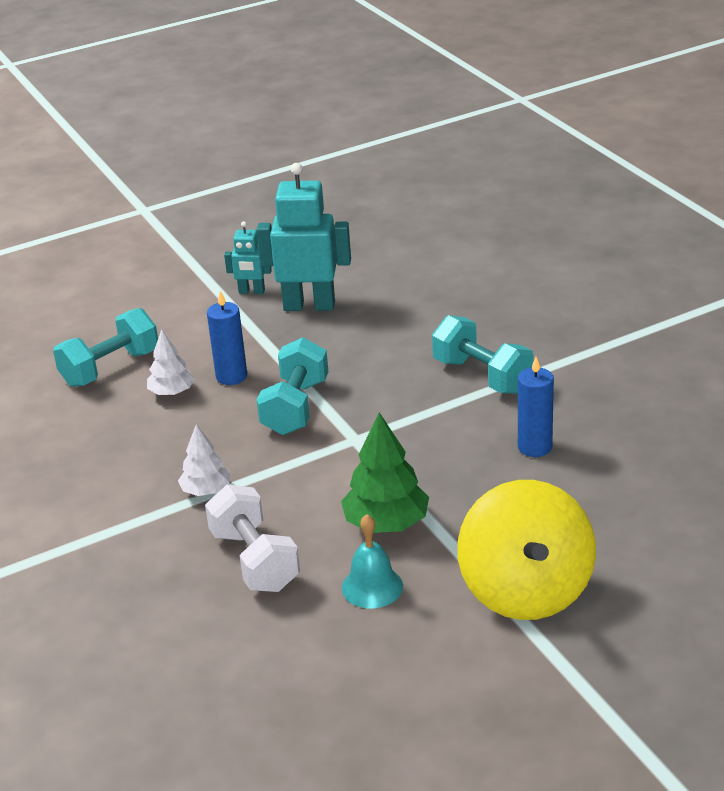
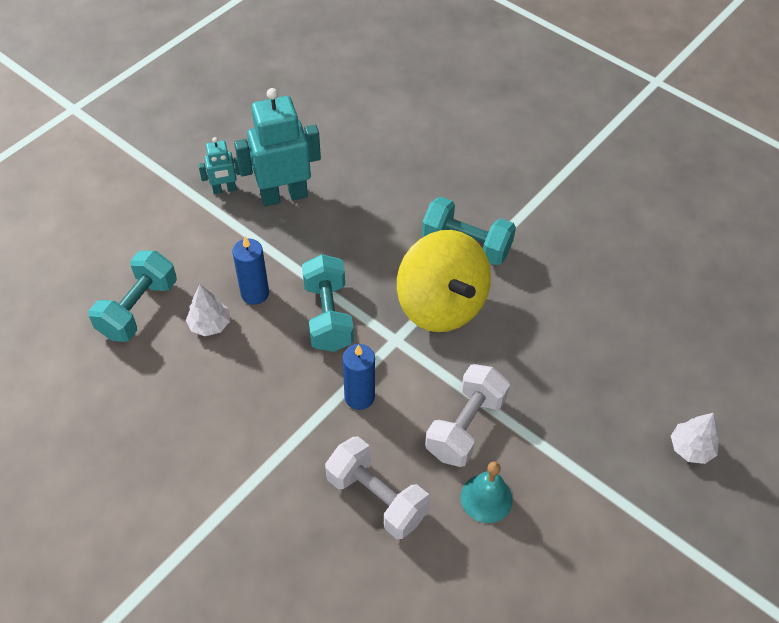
camera: 25 degrees left, 20 degrees up
white tree [178,424,230,496] -> white tree moved to [671,413,719,464]
green tree [341,412,429,533] -> white dumbbell [425,364,510,467]
yellow spinning top [457,480,596,620] -> yellow spinning top moved to [397,230,491,332]
blue candle [518,357,554,457] -> blue candle moved to [342,344,375,410]

